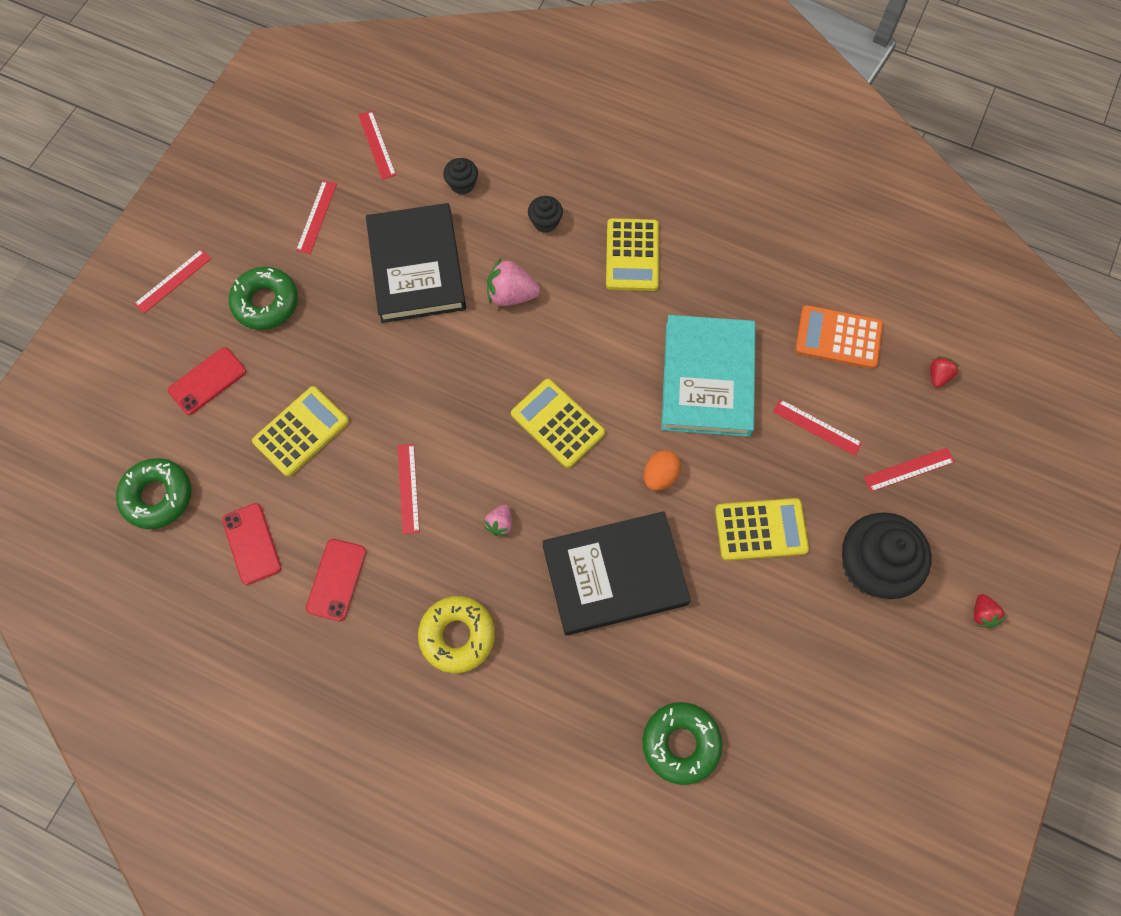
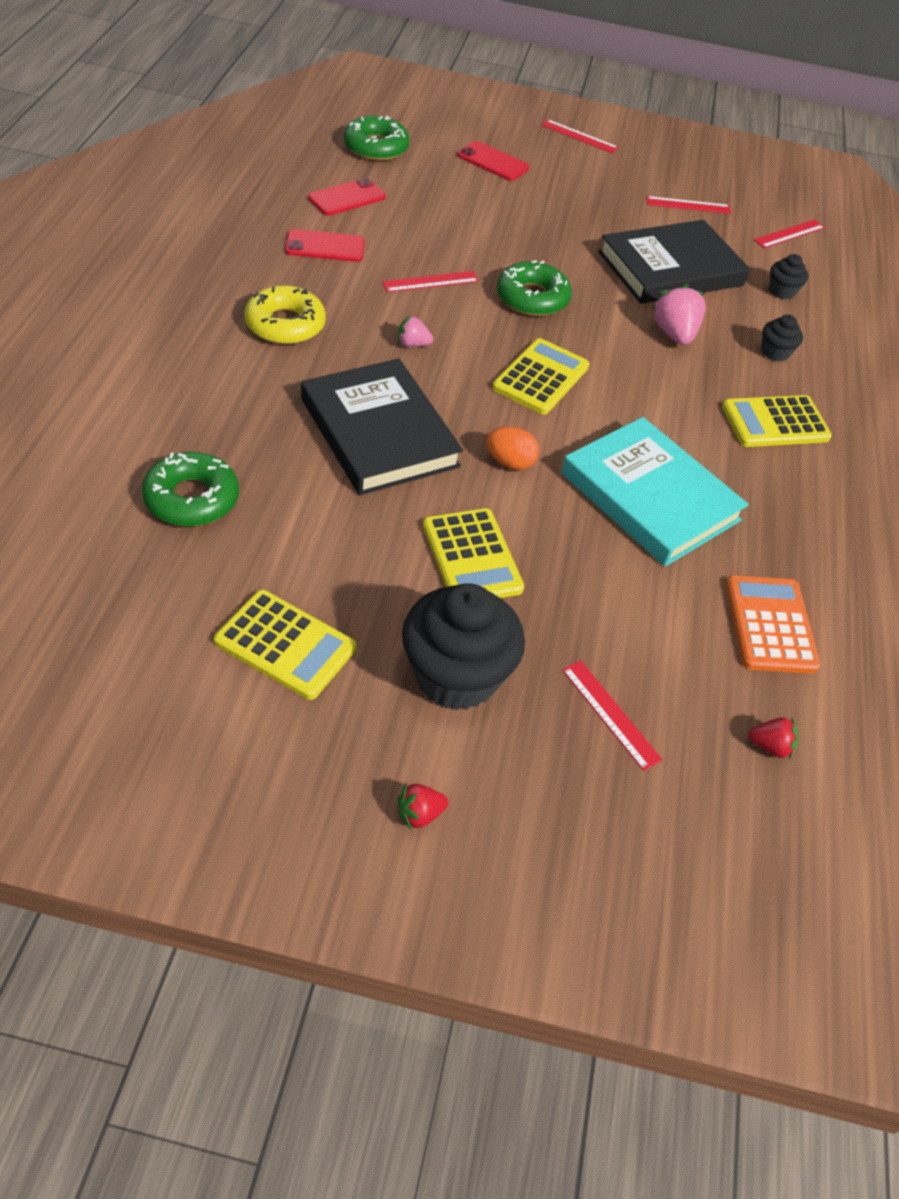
camera: 70 degrees right, 20 degrees down
green donut [229,267,298,330] -> green donut moved to [497,260,572,316]
yellow calculator [252,386,349,477] -> yellow calculator moved to [214,590,356,700]
turquoise book [661,315,756,437] -> turquoise book turned 60 degrees clockwise [561,417,749,566]
red ruler [773,399,862,456] -> none

